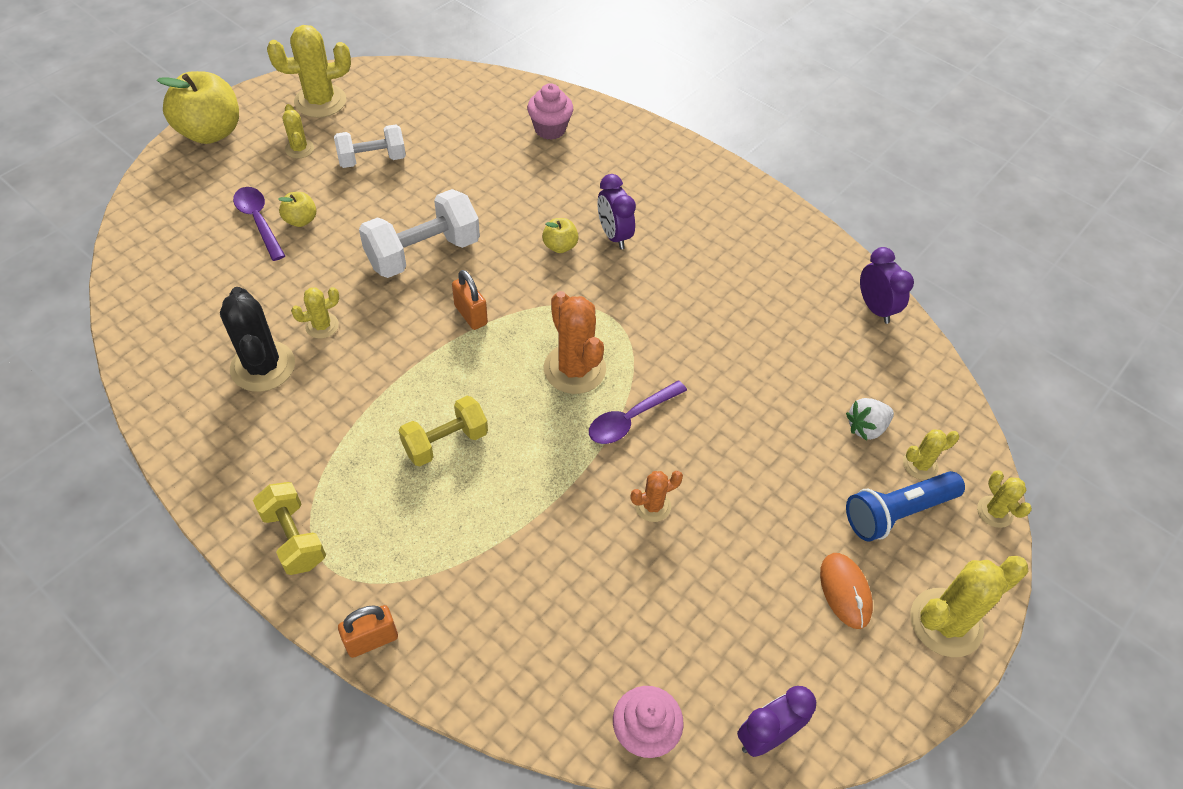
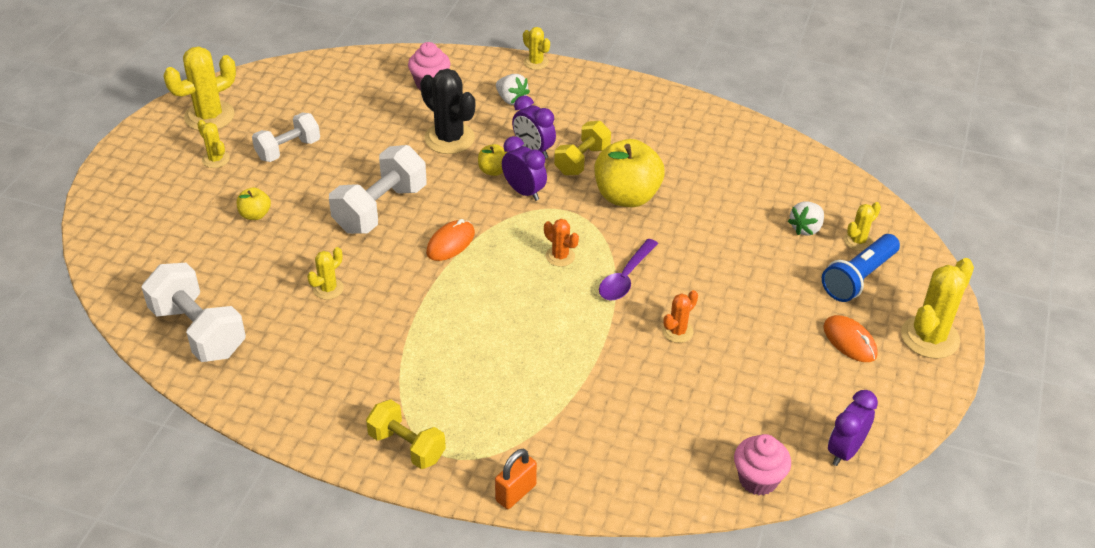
camera: 20 degrees left, 10 degrees down
yellow apple [157,71,239,144] -> yellow apple moved to [595,139,665,207]
black cactus [220,287,295,392] -> black cactus moved to [420,69,475,154]
purple spoon [233,187,285,261] -> none
yellow dumbbell [399,396,488,466] -> yellow dumbbell moved to [554,121,611,176]
orange padlock [452,270,488,330] -> orange mouse [426,219,475,261]
orange cactus [544,291,606,394] -> orange cactus [544,219,579,267], size x0.53
purple clock [860,247,914,324] -> purple clock moved to [502,136,547,201]
yellow cactus [977,471,1032,528] -> yellow cactus moved to [523,27,550,70]
none -> white dumbbell [142,263,246,362]
none -> white strawberry [496,74,530,105]

